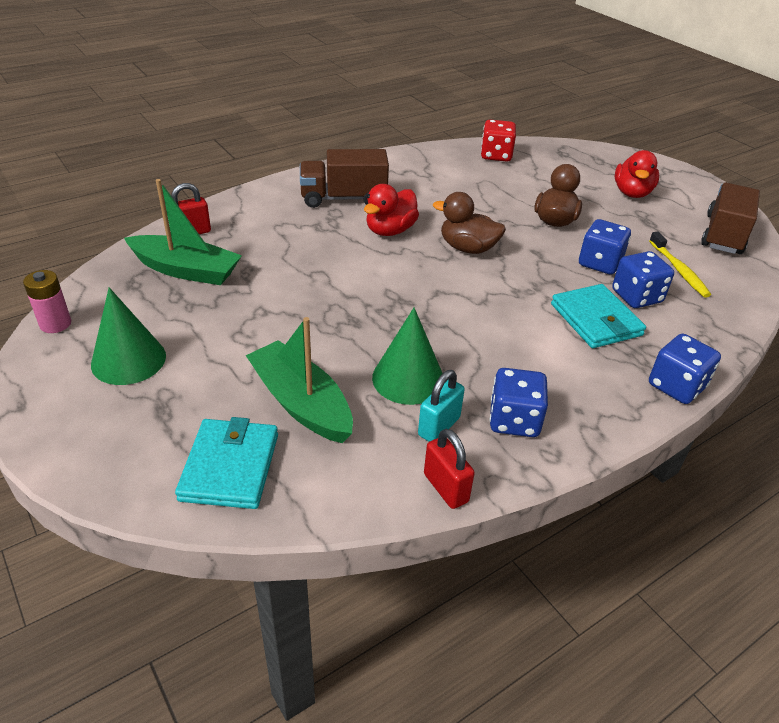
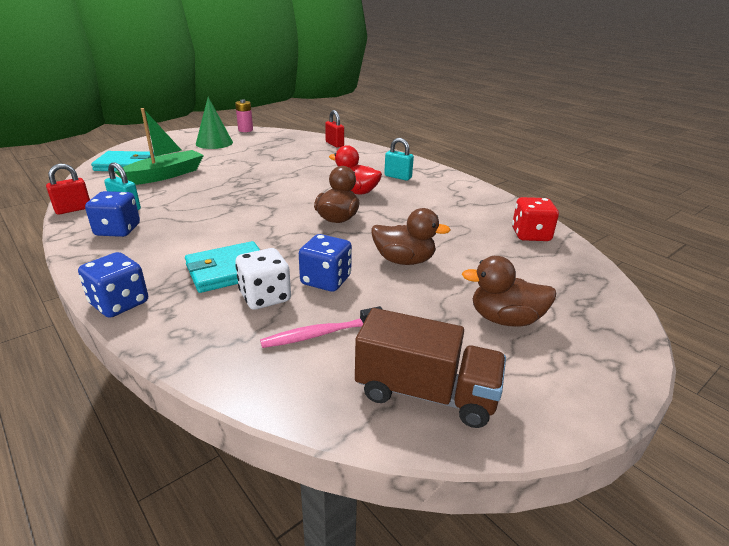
camera: 85 degrees right, 10 degrees down
green boat [124,179,242,285] -> none
brown truck [300,149,389,208] -> turquoise padlock [384,138,414,180]
green cone [372,308,443,405] -> none
blue dice [612,251,674,308] -> white dice [235,248,291,310]
red duck [614,150,659,198] -> brown duck [462,256,556,327]
yellow toothbrush [649,232,711,298] -> pink toothbrush [260,306,383,348]

